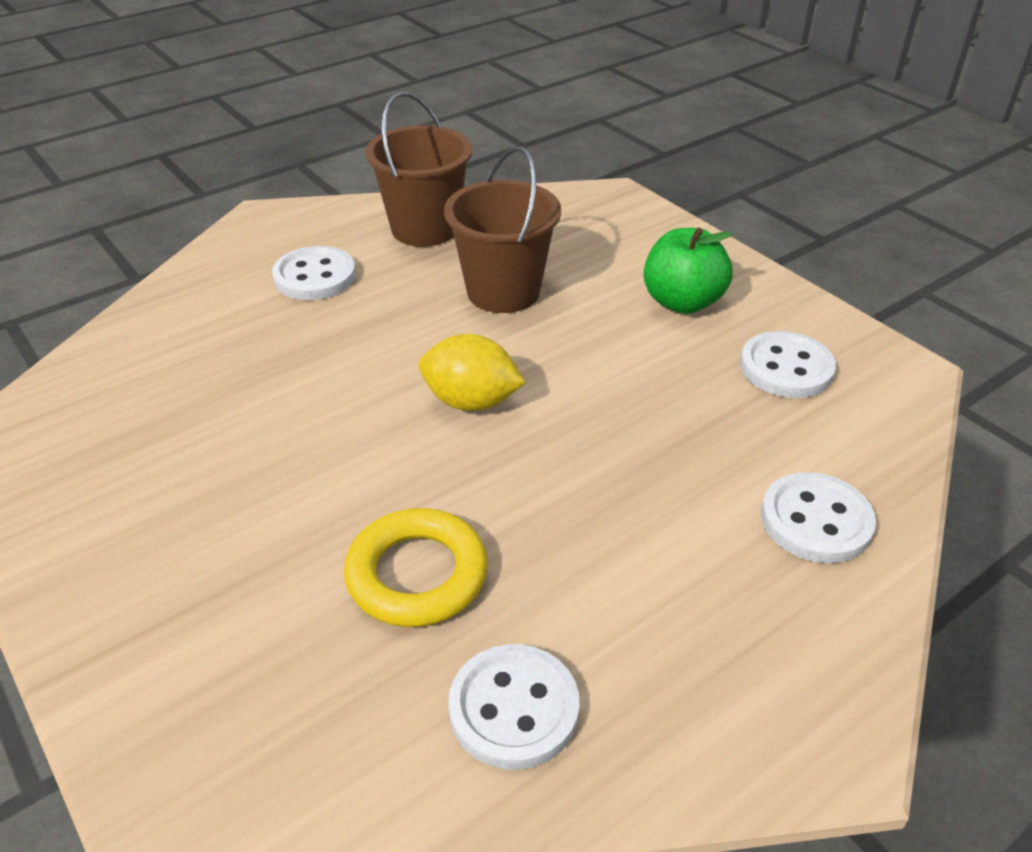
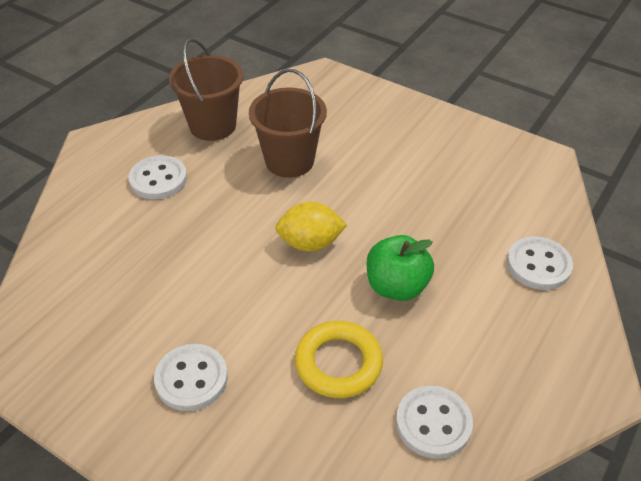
camera: 20 degrees left, 5 degrees up
green apple [644,227,733,314] -> green apple moved to [367,235,434,301]
white button [740,331,836,398] -> white button moved to [154,344,228,411]

